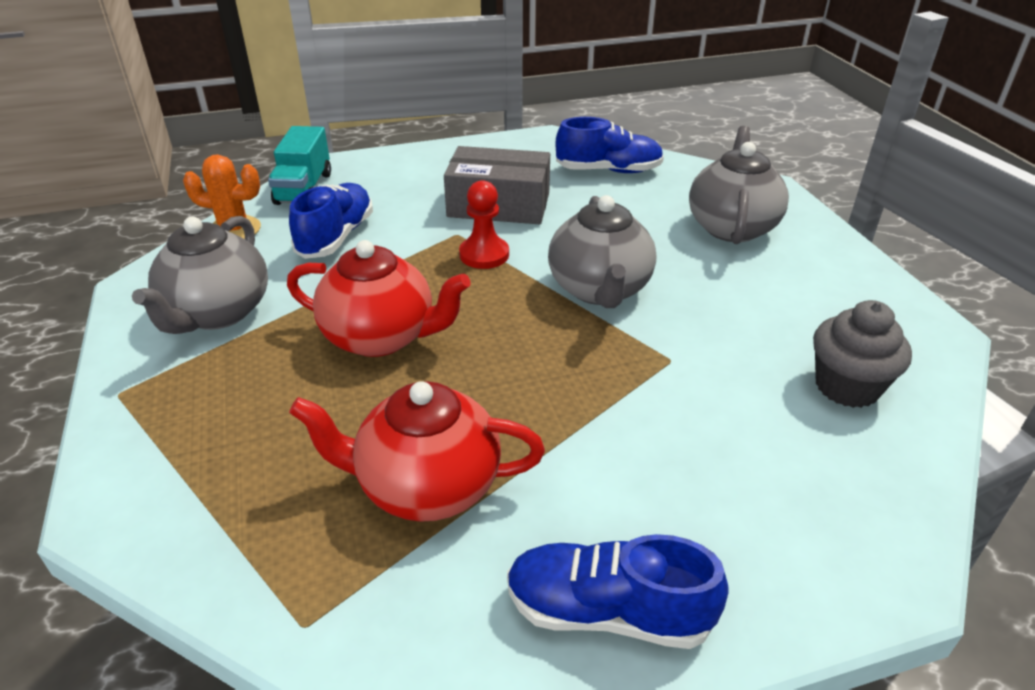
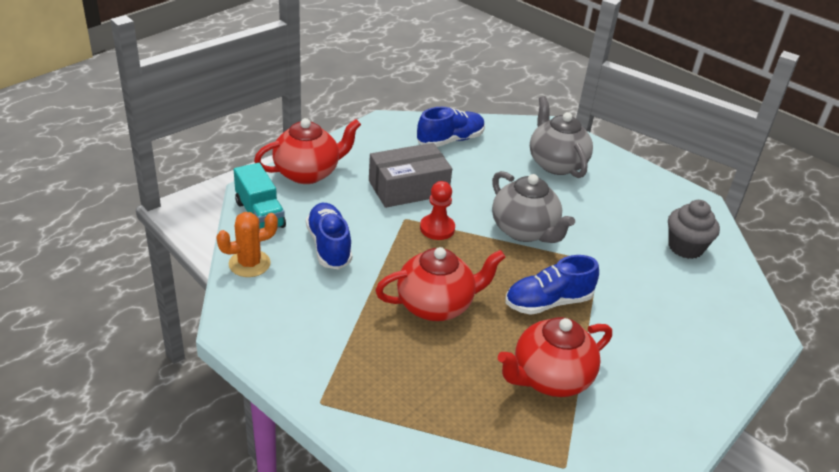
camera: 35 degrees left, 0 degrees up
grey teapot [132,216,268,334] -> none
blue shoe [507,534,729,649] -> blue shoe moved to [506,255,599,315]
none -> red teapot [254,118,361,184]

